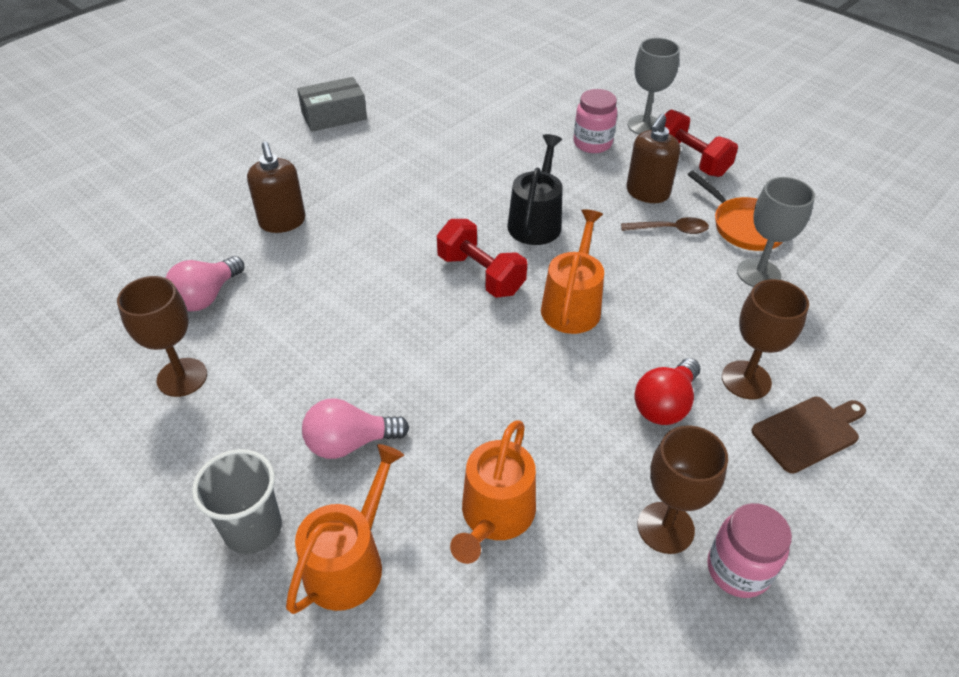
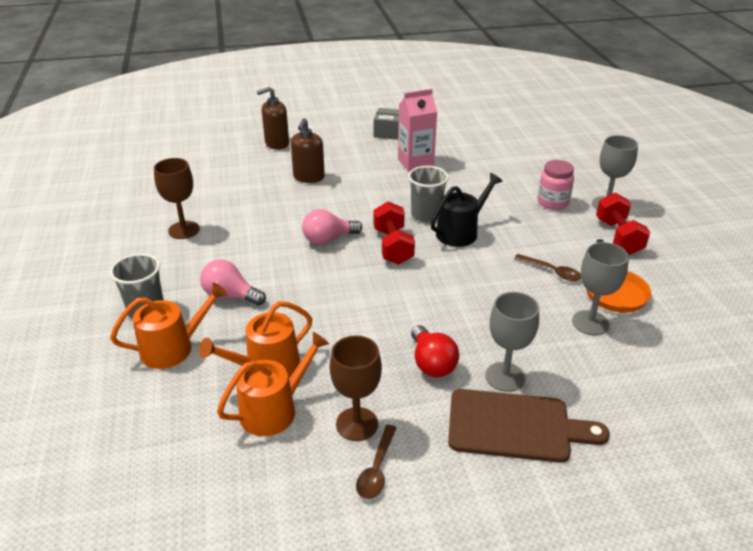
camera: 35 degrees right, 10 degrees down
pink light bulb [165,256,244,312] -> pink light bulb moved to [302,209,362,245]
orange watering can [541,209,604,334] -> orange watering can moved to [217,332,329,436]
brown soap dispenser [626,114,680,203] -> brown soap dispenser moved to [257,87,289,149]
red light bulb [634,358,701,425] -> red light bulb turned 90 degrees counterclockwise [411,325,459,378]
pink jar [707,503,792,598] -> brown spoon [356,425,397,499]
brown goblet [722,279,809,399] -> grey goblet [486,292,539,392]
brown cutting board [751,397,866,473] -> brown cutting board [448,389,610,463], size x1.54
none -> pink carton [398,89,437,172]
none -> grey cup [408,166,449,223]

